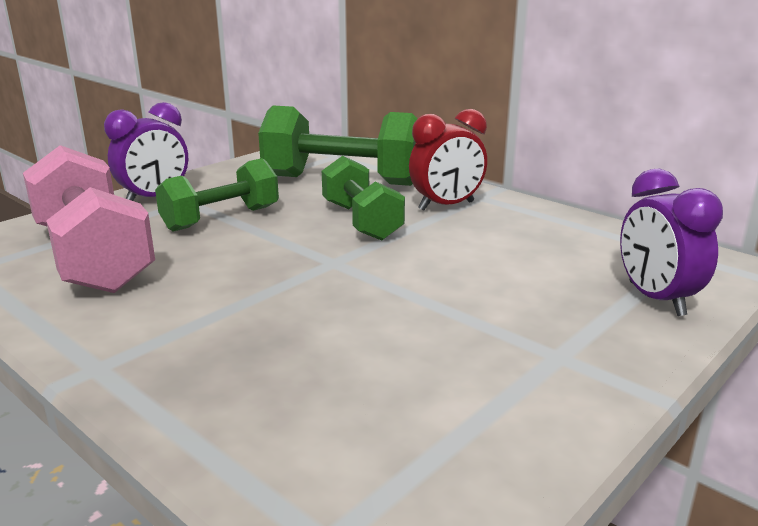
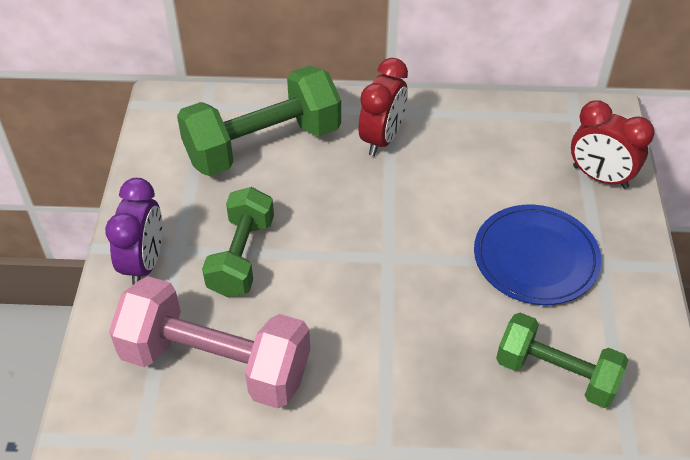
camera: 40 degrees left, 25 degrees up
green dumbbell [322,156,405,240] -> green dumbbell moved to [496,312,628,408]
purple clock [620,169,723,316] -> red clock [571,100,655,189]
none -> blue plate [474,205,601,305]

